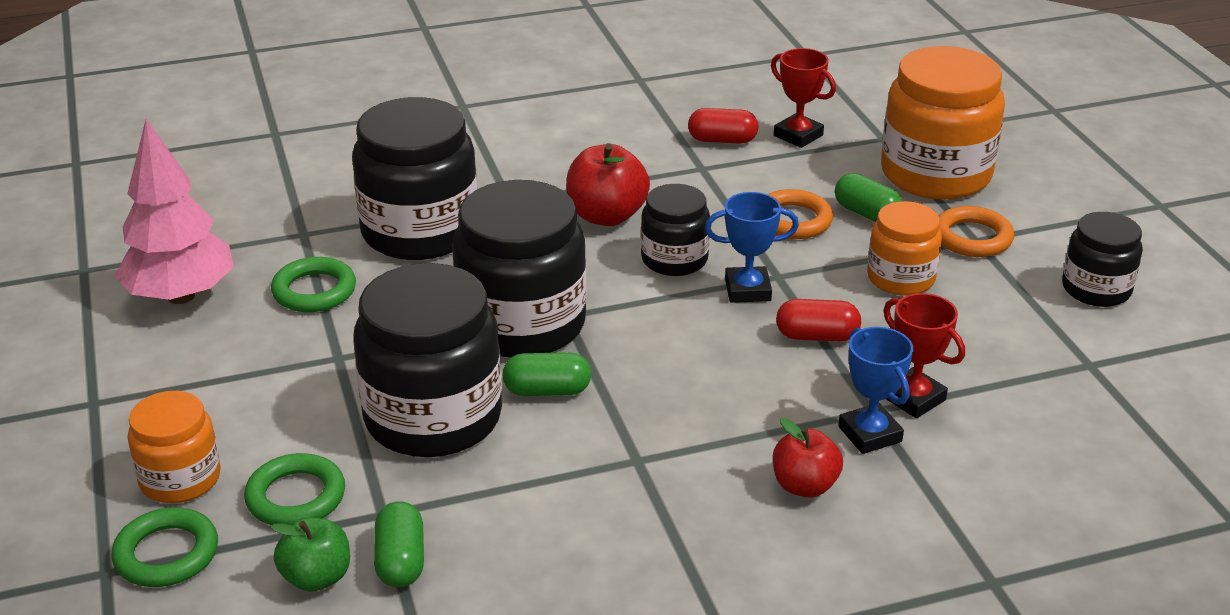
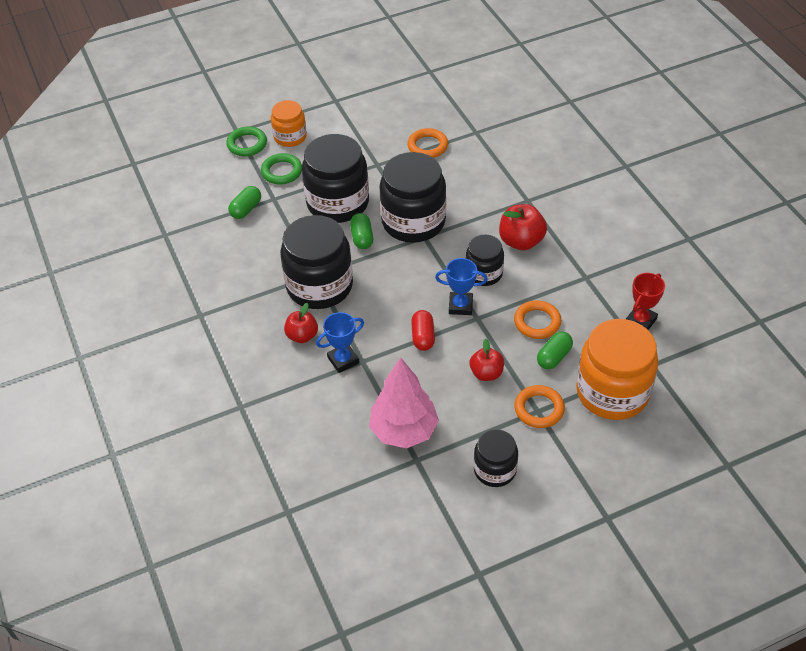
camera: 85 degrees right, 15 degrees up
pink tree [115,119,234,304] -> pink tree moved to [369,357,439,448]
green ring [271,257,356,312] -> orange ring [407,128,448,158]
green apple [271,518,350,592] -> none
black jar [352,97,478,260] -> black jar moved to [280,215,353,309]
green capsule [374,501,424,587] -> green capsule turned 45 degrees counterclockwise [228,186,261,219]
red capsule [688,108,759,144] -> none
blue trophy [705,192,799,303] -> blue trophy turned 75 degrees counterclockwise [435,258,488,315]
orange jar [867,201,942,296] -> red apple [470,339,504,381]
red trophy [883,293,965,418] -> none

